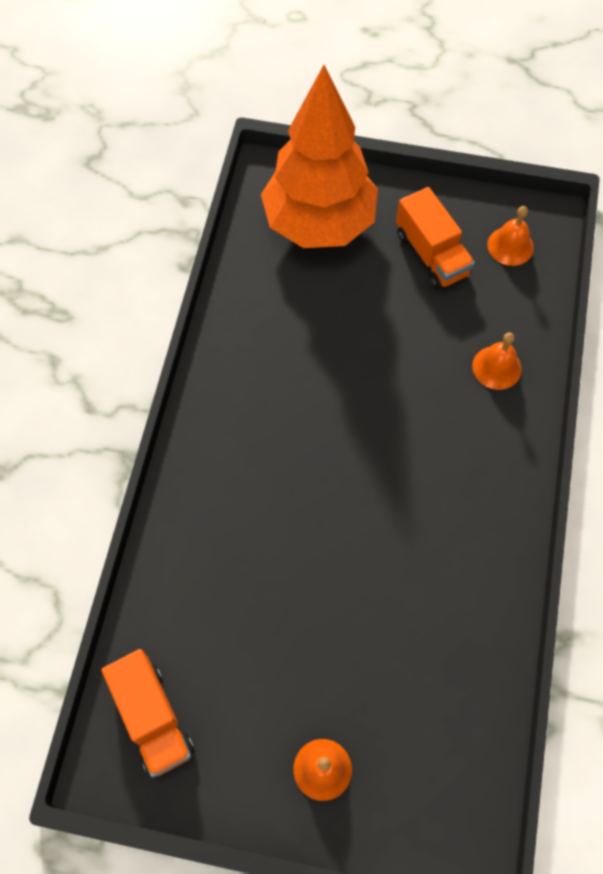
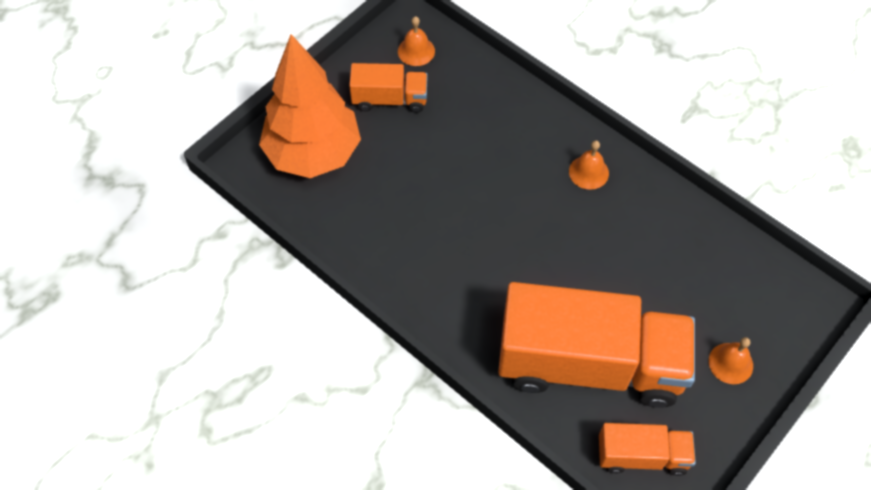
camera: 60 degrees left, 5 degrees down
orange bell [472,332,522,390] -> orange bell moved to [569,140,609,190]
none -> orange truck [498,282,695,408]

